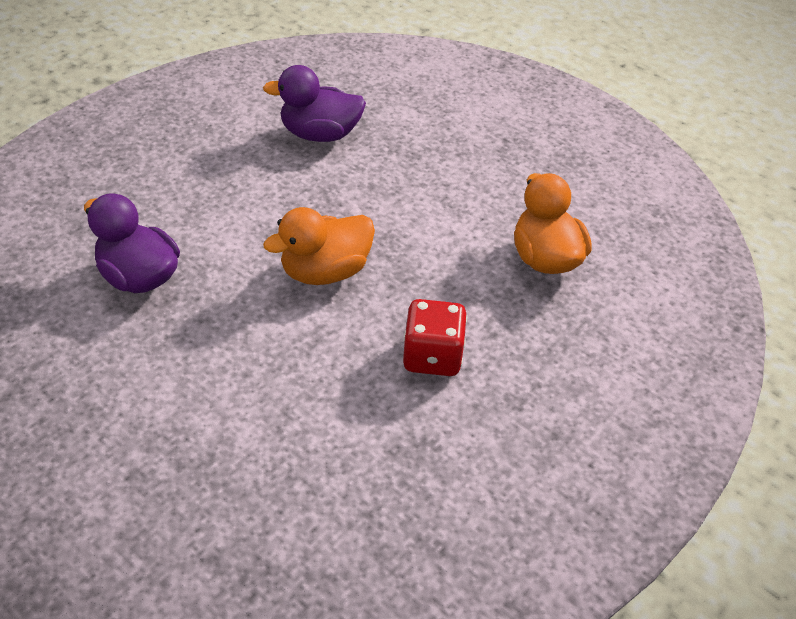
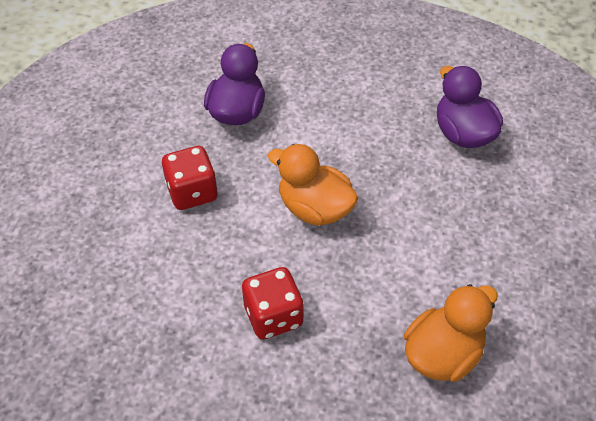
camera: 65 degrees right, 5 degrees up
none -> red dice [162,146,218,210]

